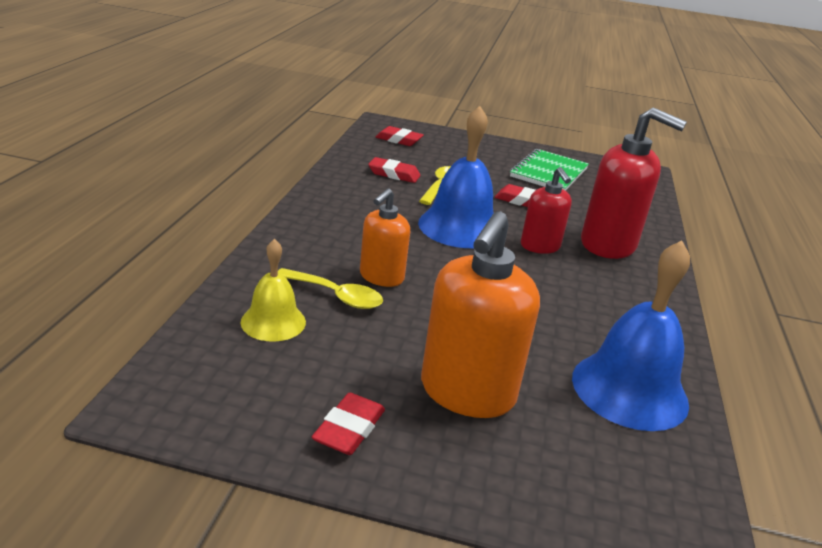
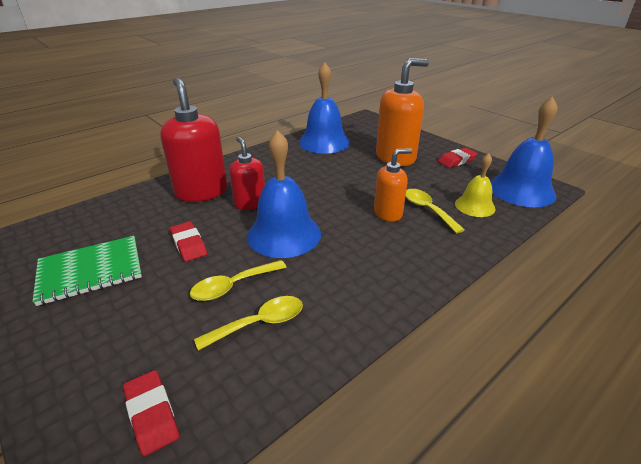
camera: 140 degrees left, 5 degrees up
red eraser [368,157,421,183] -> yellow spoon [194,296,303,350]
red soap dispenser [521,167,572,254] -> red soap dispenser turned 45 degrees counterclockwise [229,137,265,210]
none -> blue bell [490,97,558,207]

